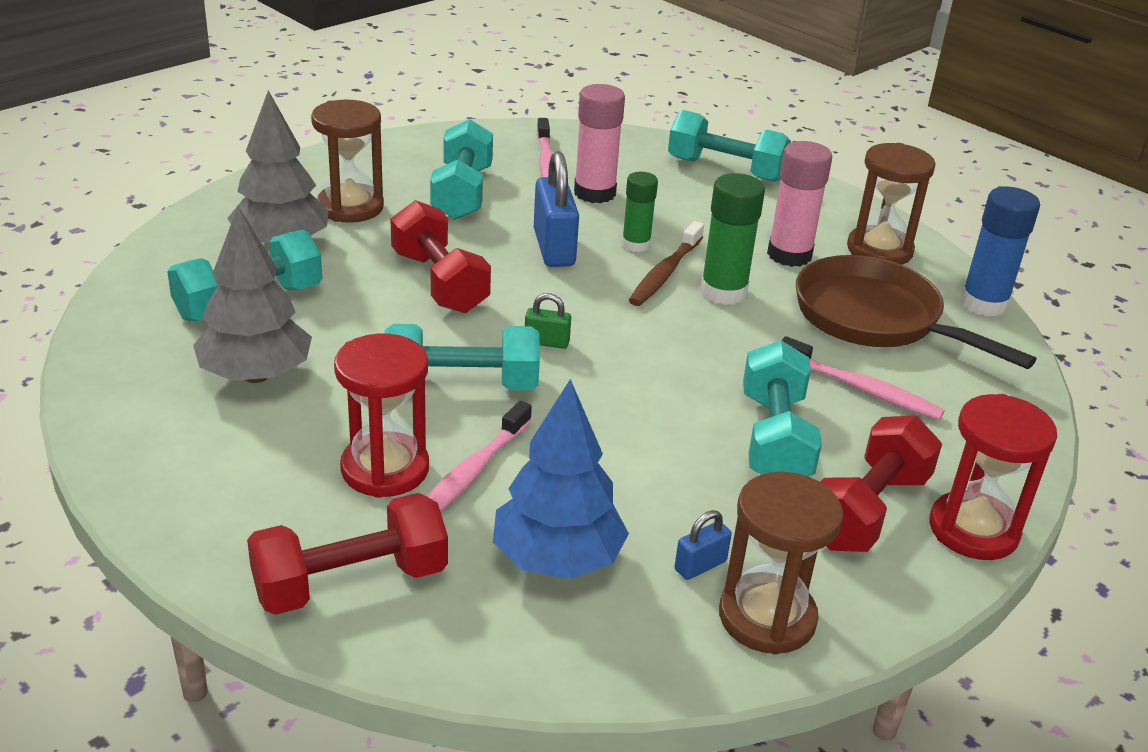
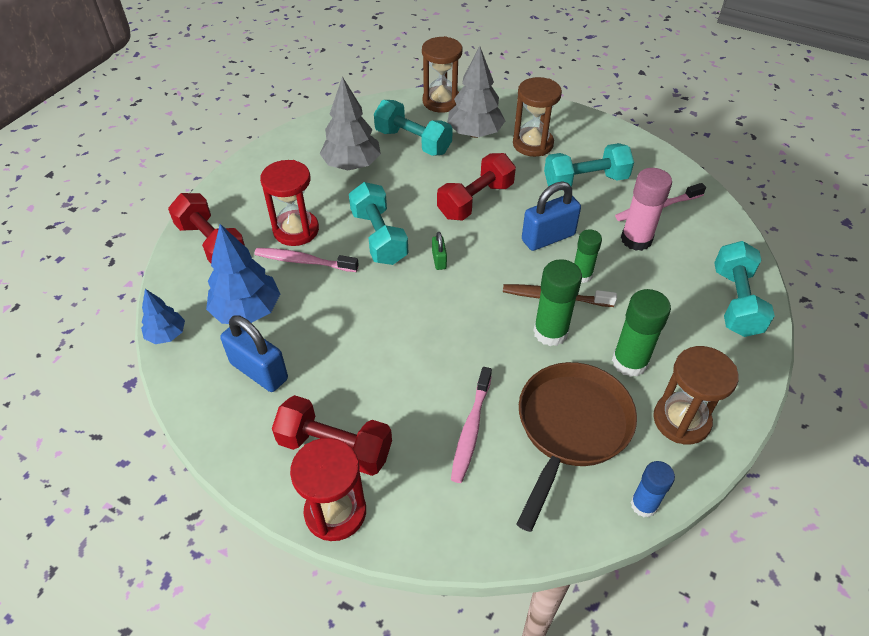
camera: 75 degrees right, 15 degrees up
blue padlock [675,510,732,580] -> blue padlock [220,315,288,392], size x2.00
brown hourglass [719,472,843,655] -> brown hourglass moved to [422,36,463,113]
turquoise dumbbell [743,340,822,477] -> none
pink glue stick [767,141,832,267] -> green glue stick [612,289,671,377]
blue glue stick [960,187,1040,317] -> blue glue stick [630,461,675,517], size x0.65
none -> blue tree [141,289,185,344]

